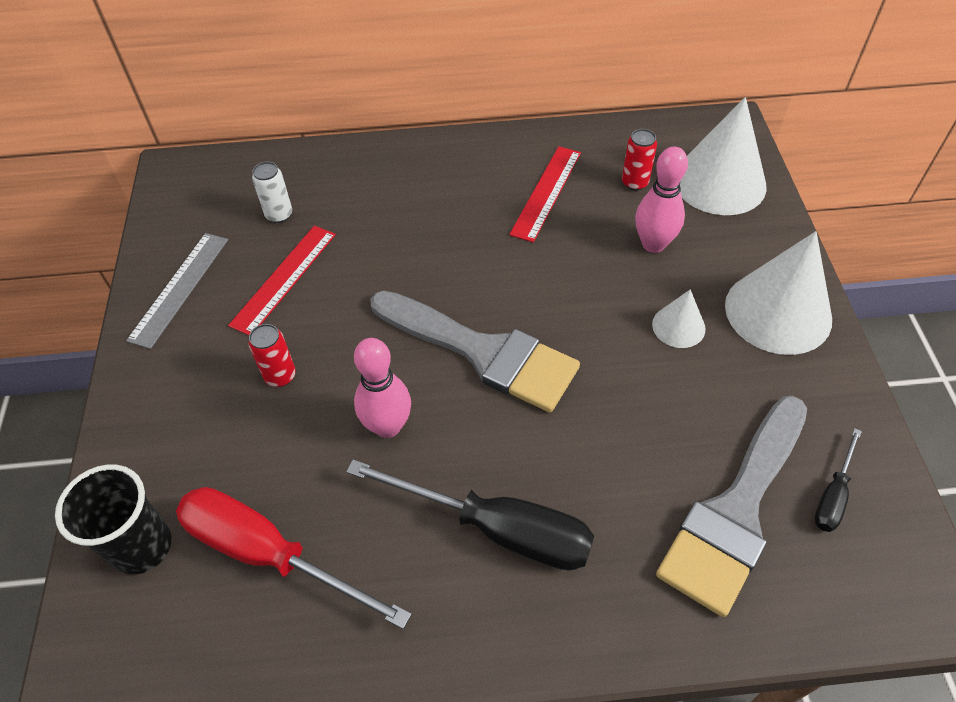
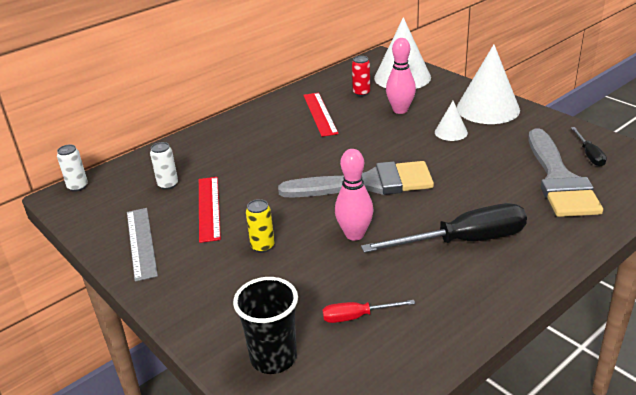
camera: 35 degrees left, 20 degrees down
red screwdriver [176,487,412,629] -> red screwdriver [323,300,415,323], size x0.49
red can [248,324,296,387] -> yellow can [246,199,274,253]
none -> white can [57,145,88,192]

